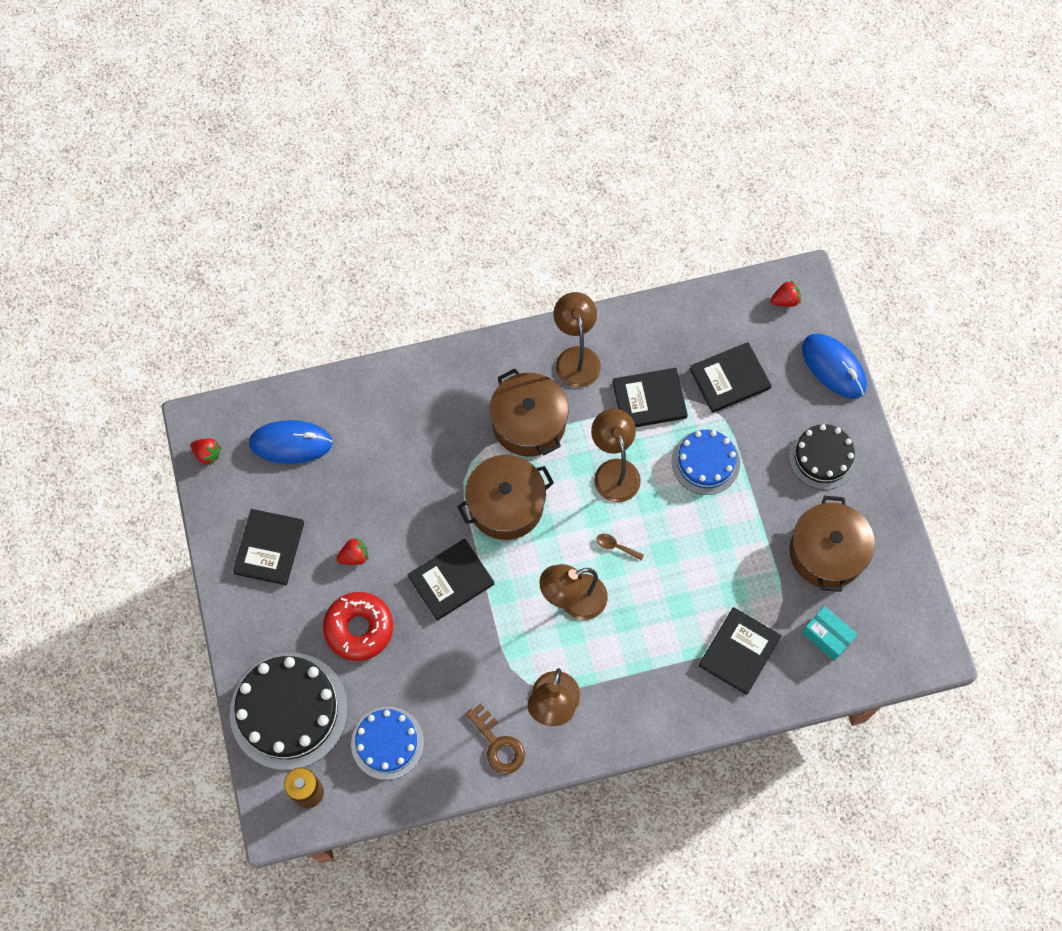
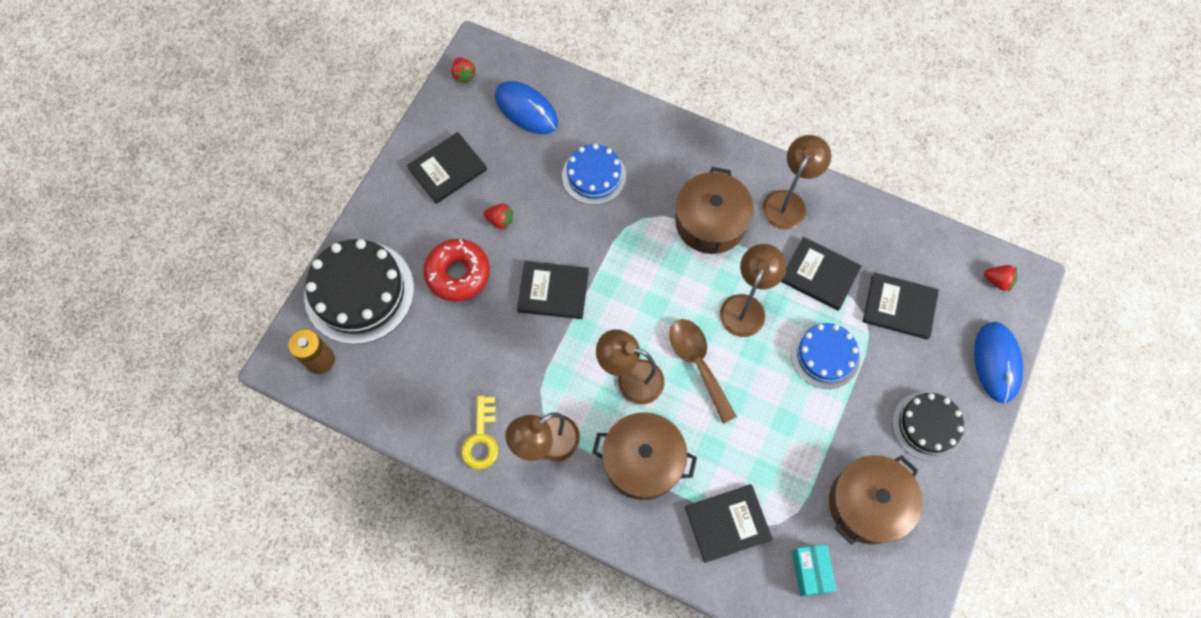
camera: 40 degrees right, 0 degrees up
blue cake [351,707,424,780] -> blue cake moved to [562,144,626,205]
brown pot [457,455,554,540] -> brown pot moved to [592,412,697,500]
brown key [466,703,525,774] -> yellow key [461,396,498,470]
brown spoon [596,534,644,560] -> brown spoon [669,319,737,424], size x2.28

